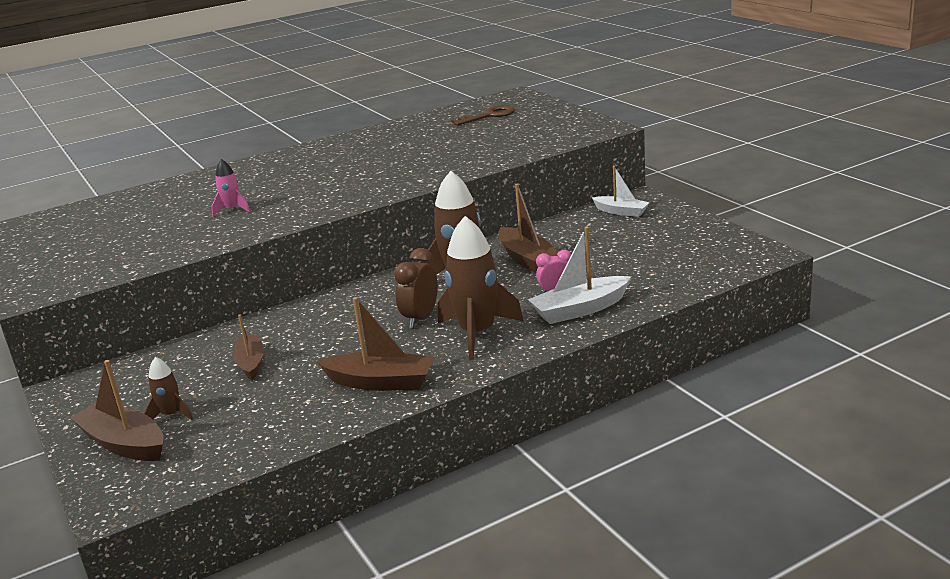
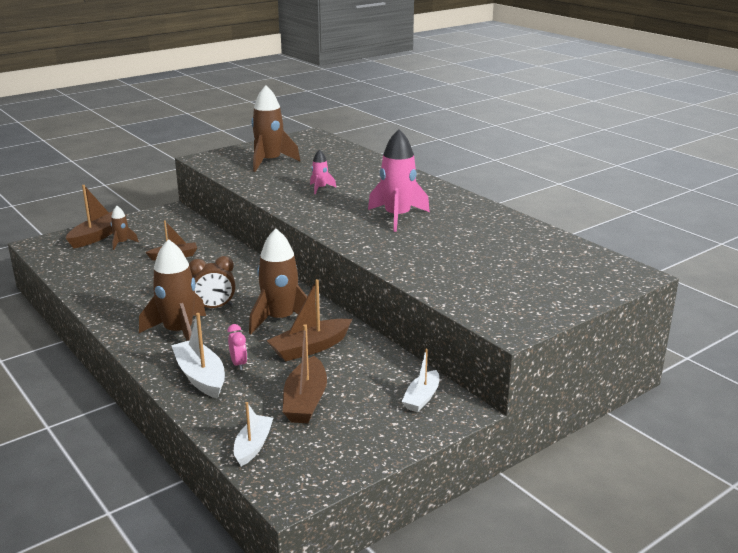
camera: 80 degrees right, 0 degrees up
brown boat [317,297,435,391] -> brown boat moved to [283,324,327,423]
brown clock [394,248,438,328] -> brown clock turned 150 degrees clockwise [189,256,236,308]
brown key [451,105,515,126] -> none
none -> white boat [234,402,273,466]
none -> brown rocket [251,85,300,172]
none -> pink rocket [368,129,430,232]

